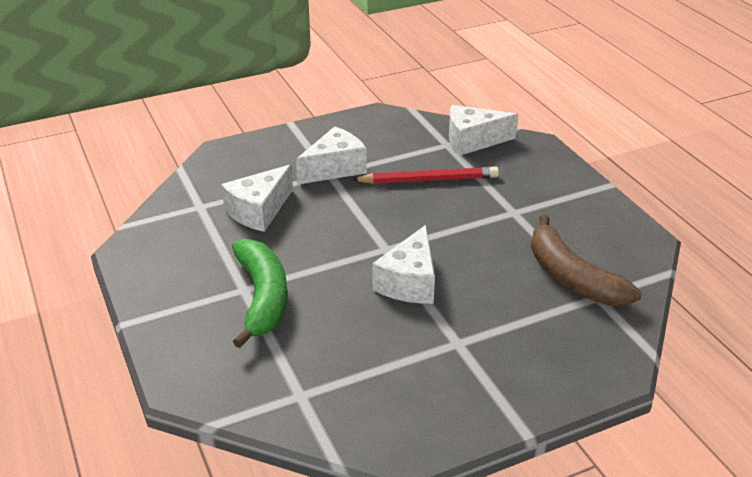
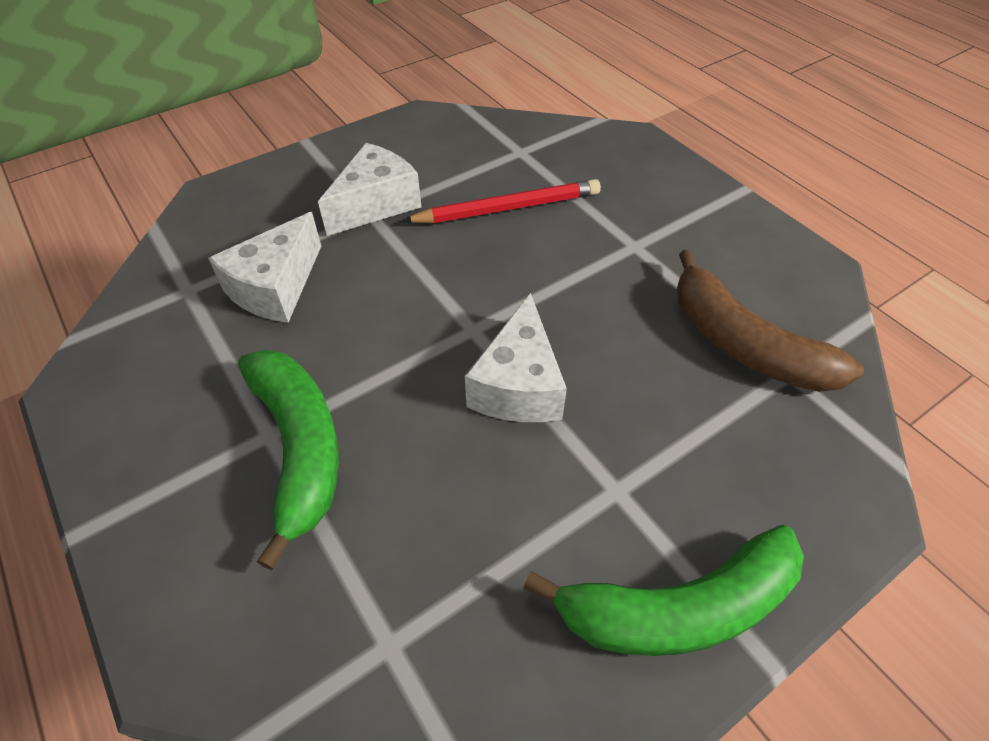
camera: 10 degrees left, 15 degrees up
white cheese [449,105,518,156] -> none
none -> green banana [523,525,804,656]

